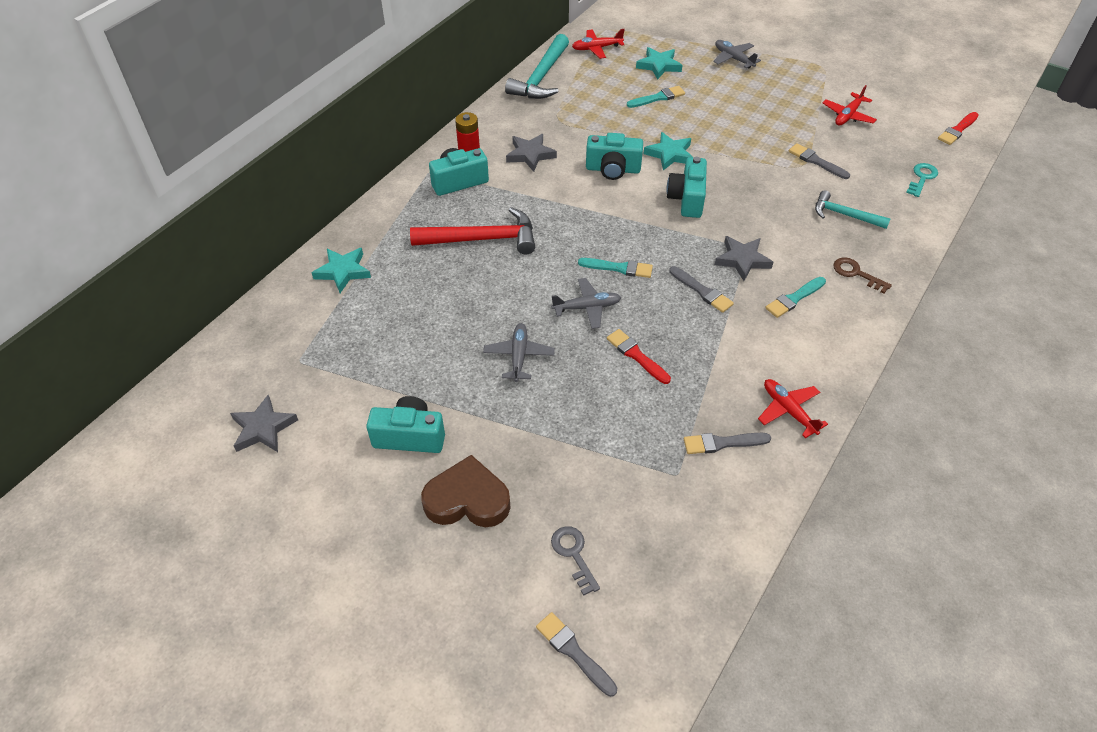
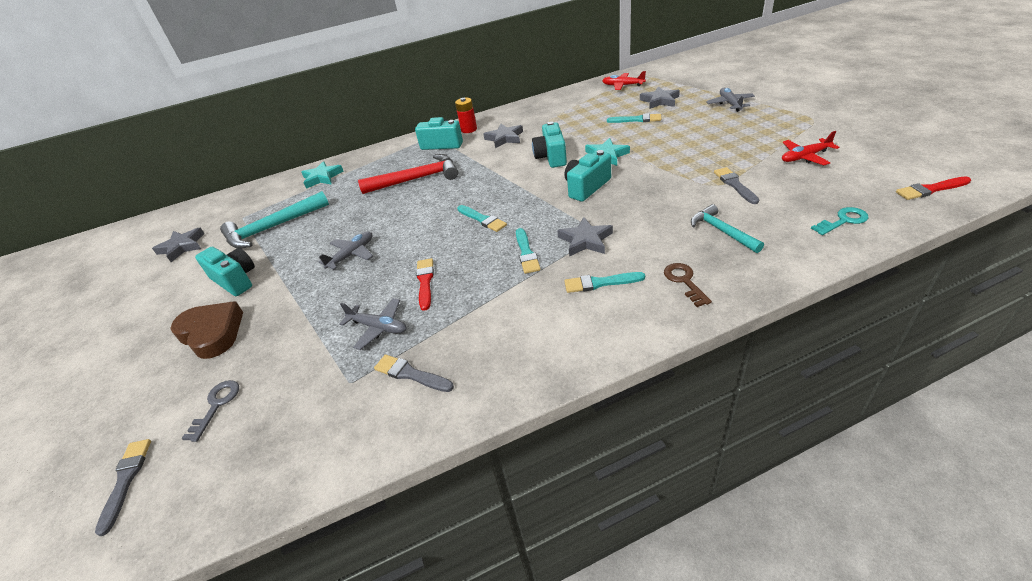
camera: 40 degrees right, 10 degrees down
red hammer [410,207,535,254] -> red hammer turned 45 degrees counterclockwise [358,154,458,194]
turquoise hammer [505,34,569,99] -> turquoise hammer moved to [220,191,329,249]
grey plane [551,278,621,329] -> grey plane moved to [339,298,407,350]
turquoise camera [586,133,643,180] -> turquoise camera turned 45 degrees clockwise [532,121,567,168]
turquoise star [636,47,682,79] -> grey star [640,86,680,109]
grey brush [669,266,734,313] -> turquoise brush [516,228,540,274]
red plane [758,379,828,438] -> none

